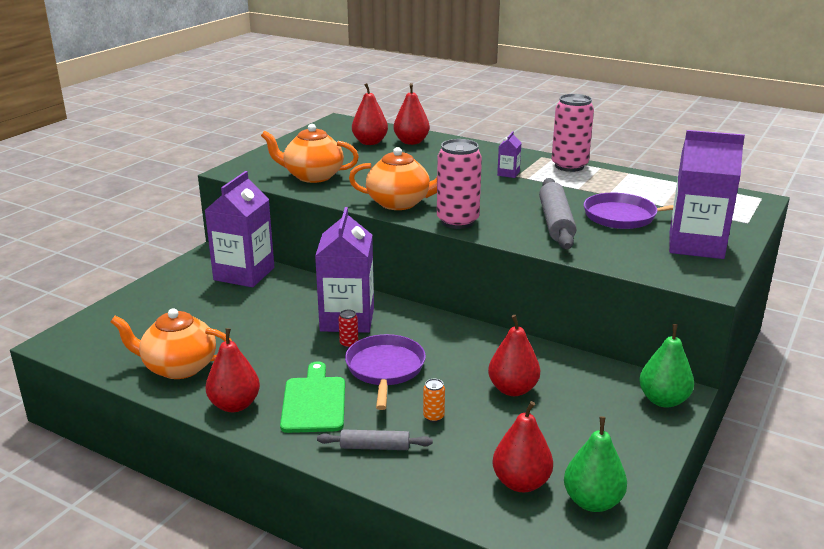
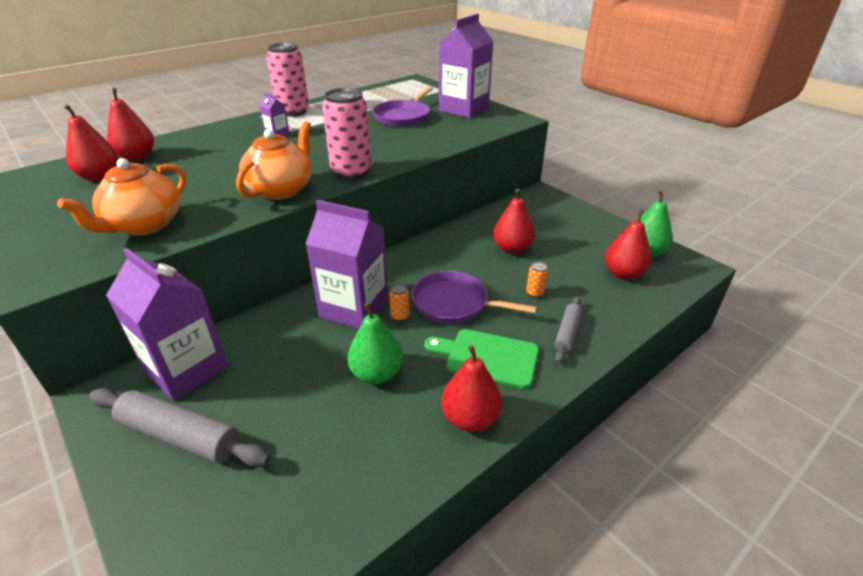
camera: 70 degrees left, 10 degrees up
orange teapot [111,308,232,379] -> none
red can [339,310,358,348] -> orange can [389,283,409,321]
grey rolling pin [539,178,576,250] -> grey rolling pin moved to [90,388,270,467]
green pear [639,324,694,408] -> green pear moved to [348,303,403,384]

